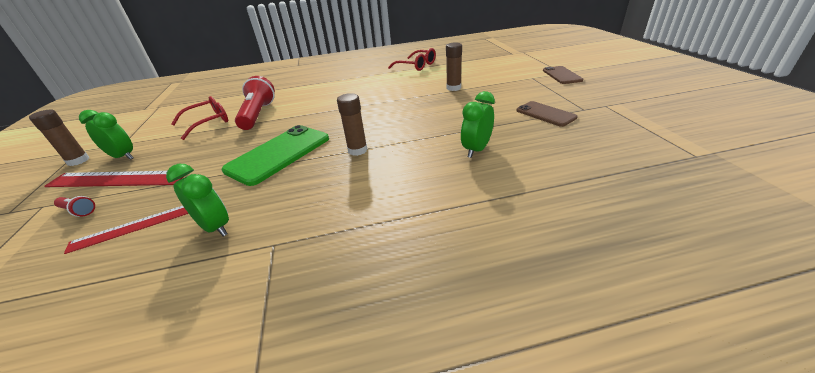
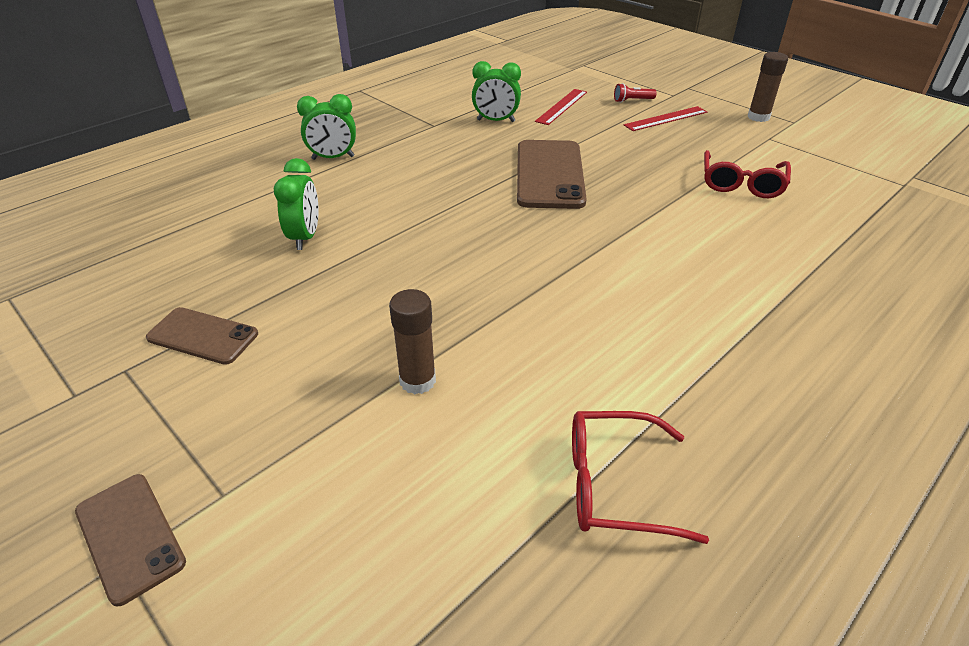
camera: 145 degrees right, 5 degrees up
red ruler [44,171,183,187] -> red ruler [624,106,707,131], size x0.63
green clock [79,110,134,160] -> green clock moved to [297,94,356,160]
green phone [222,125,329,186] -> brown phone [517,140,587,209]
red flashlight [235,76,275,130] -> none
brown glue stick [337,93,368,156] -> none

